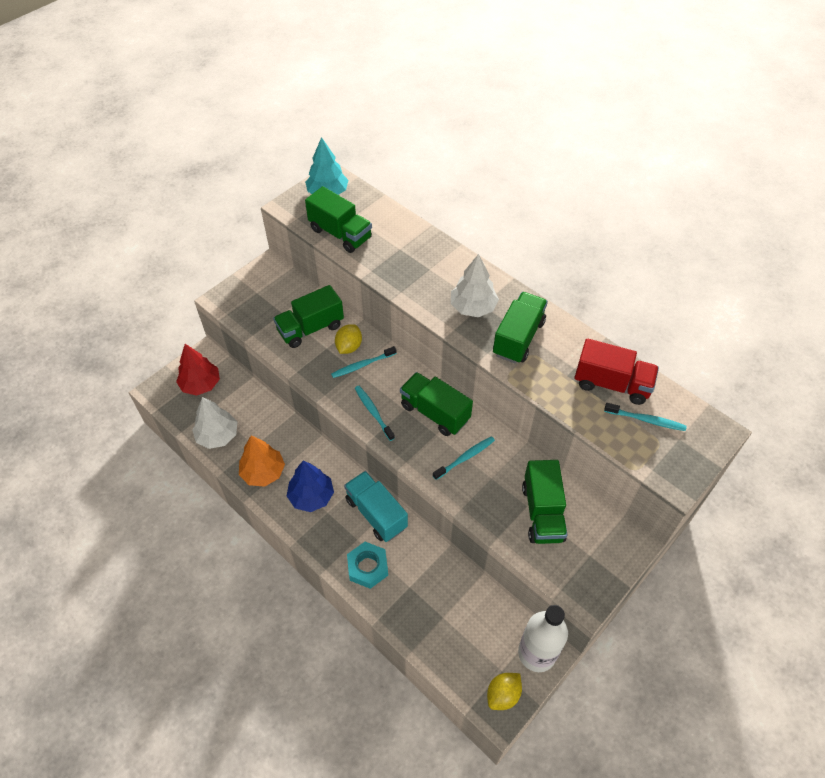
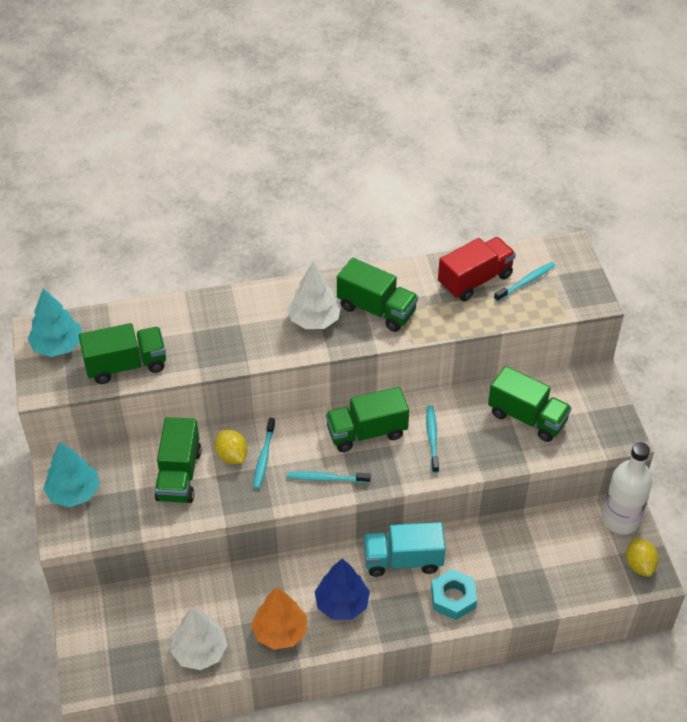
camera: 55 degrees left, 5 degrees down
red tree [176,344,220,396] -> none
green truck [493,292,548,364] -> green truck turned 150 degrees clockwise [337,258,418,332]
none -> turquoise tree [43,442,99,508]

